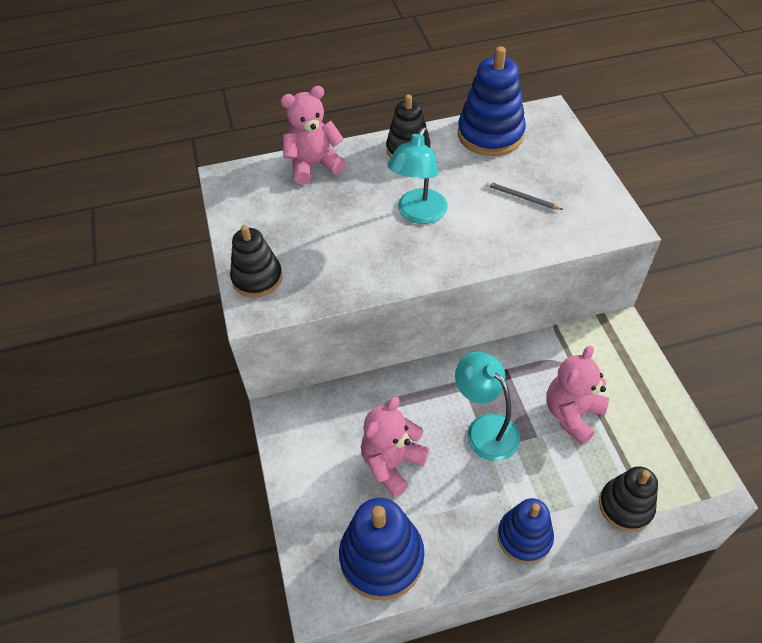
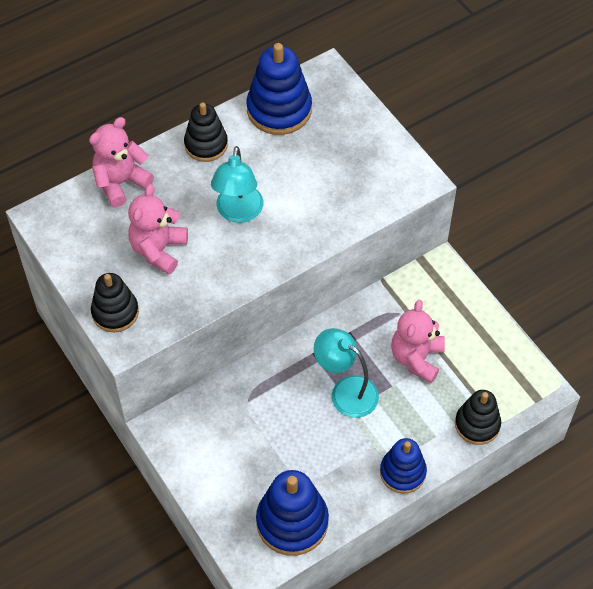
camera: 20 degrees left, 5 degrees up
pink teddy bear [361,396,429,497] -> pink teddy bear moved to [128,184,188,274]
grey pencil [487,181,563,210] -> none

